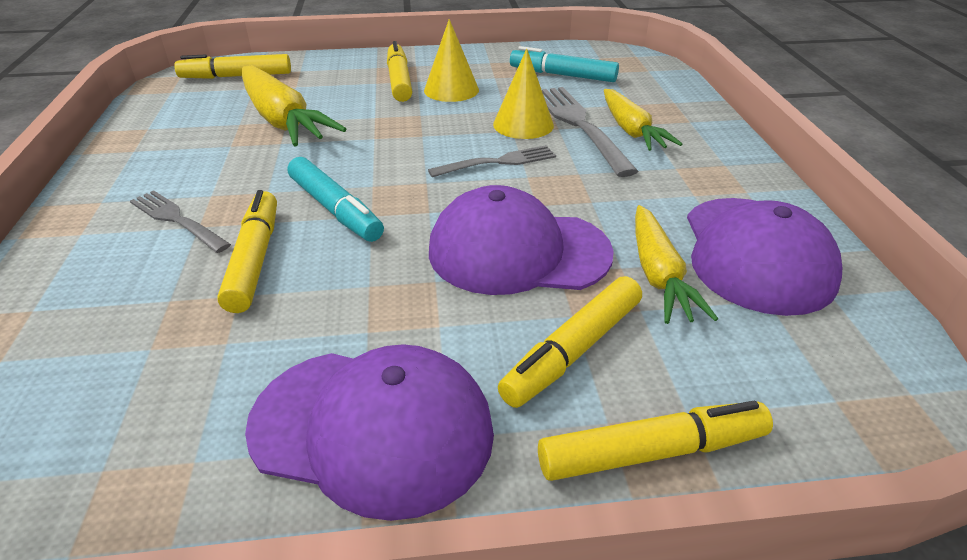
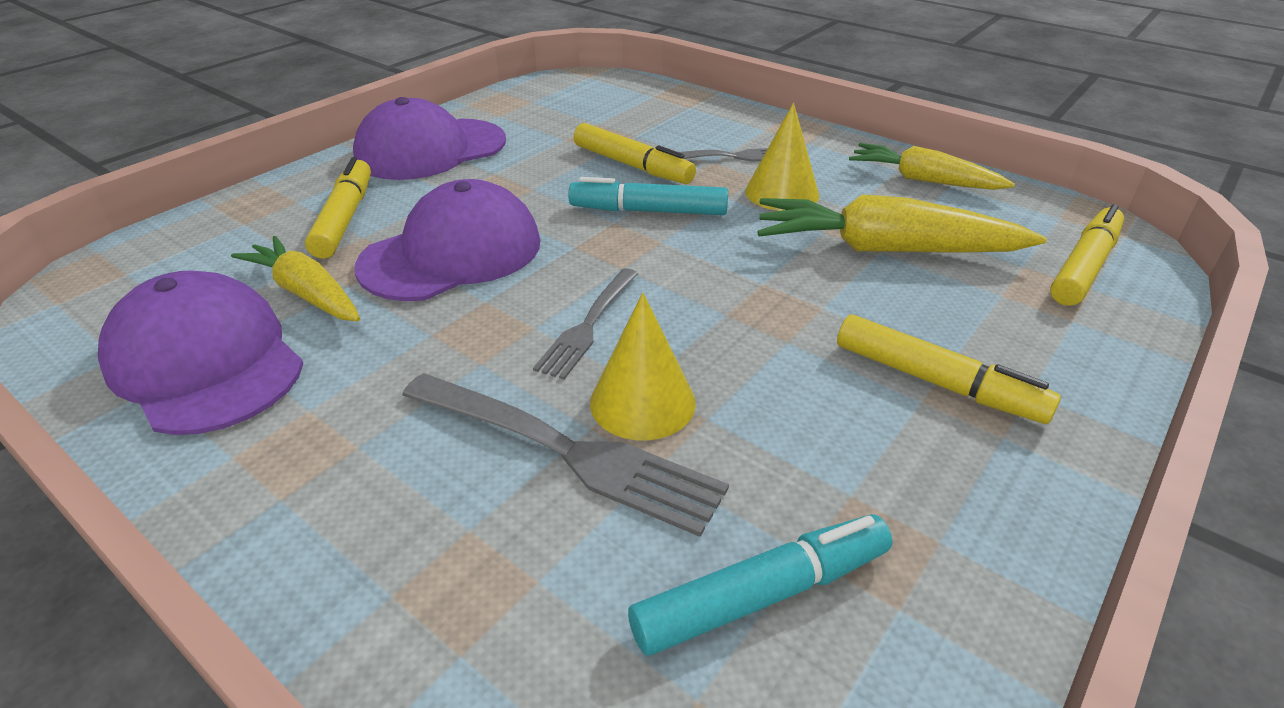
camera: 135 degrees right, 0 degrees up
yellow cone [424,19,479,102] -> yellow cone moved to [745,103,819,211]
yellow marker [538,401,773,481] -> none
yellow carrot [604,89,682,151] -> yellow carrot moved to [849,143,1015,190]

